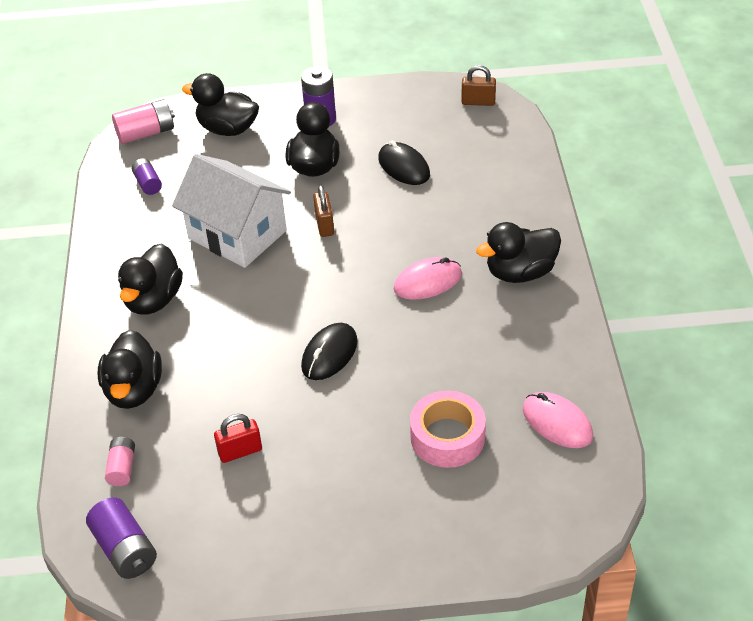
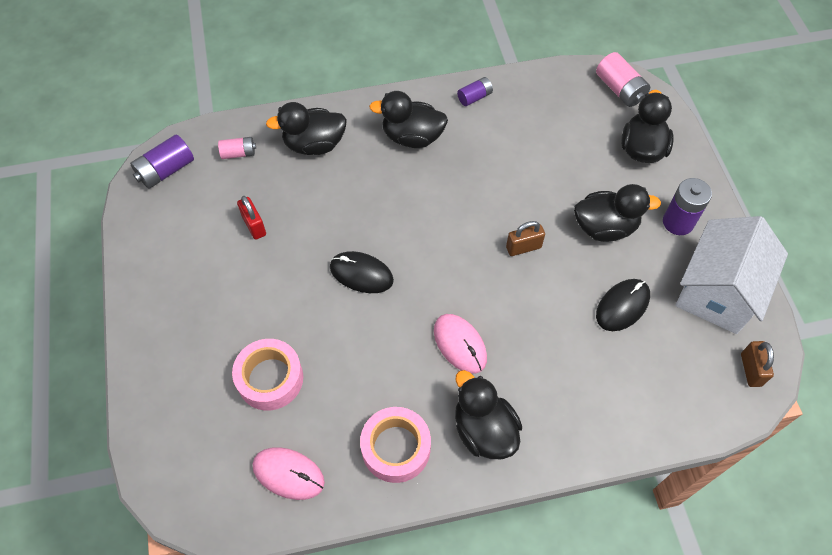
camera: 80 degrees right, 15 degrees up
purple battery [132,158,162,195] -> purple battery moved to [457,77,493,106]
white house [172,154,291,268] -> white house moved to [676,216,788,334]
pink mouse [523,392,593,448] -> pink mouse turned 75 degrees clockwise [253,447,325,500]
none -> pink tape [360,407,431,483]

